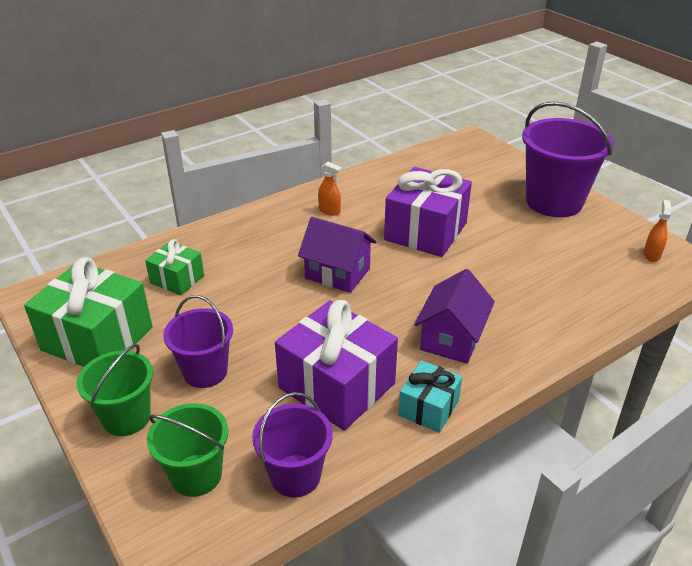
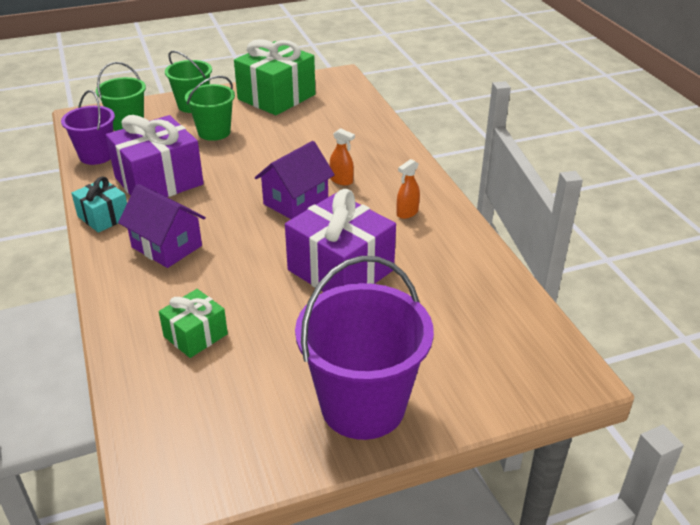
camera: 105 degrees right, 0 degrees up
green gift [145,239,204,295] -> green gift moved to [159,289,228,358]
purple bucket [163,295,233,388] -> green bucket [185,76,235,141]
orange spray bottle [643,200,672,262] -> orange spray bottle moved to [330,128,355,185]

